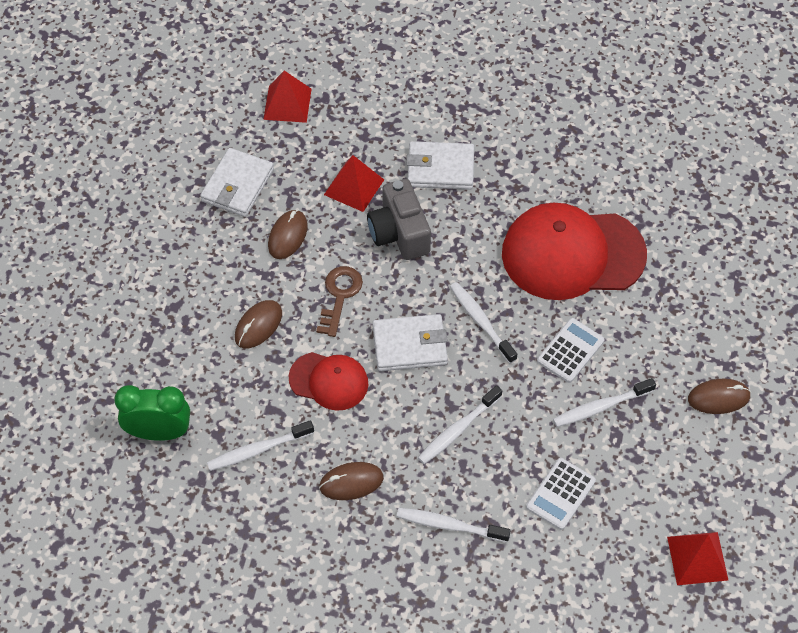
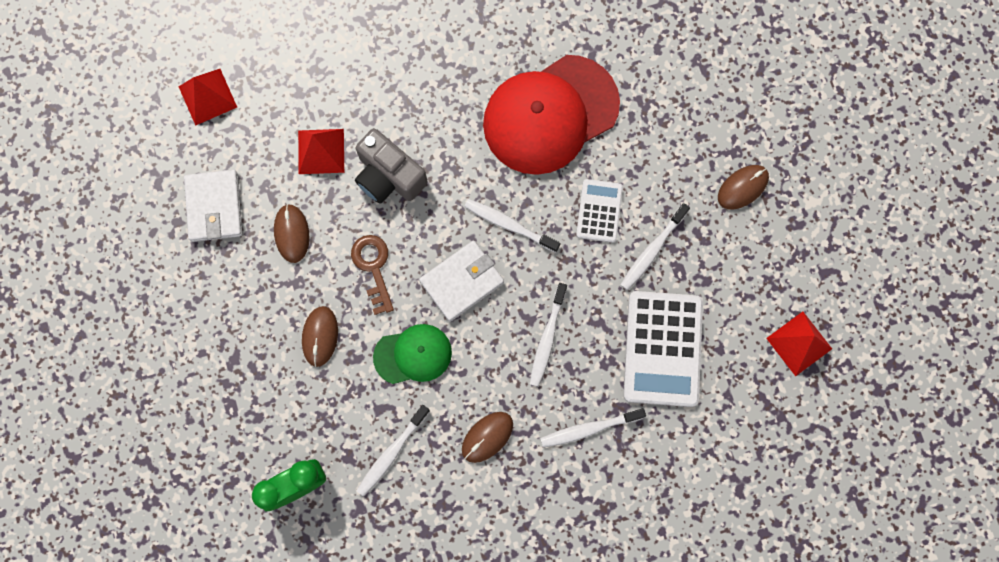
camera: 30 degrees left, 20 degrees up
red cap [288,352,368,411] -> green cap [373,324,452,384]
white wallet [406,141,474,190] -> none
white calculator [526,458,596,530] -> white calculator [623,291,703,407], size x1.80

